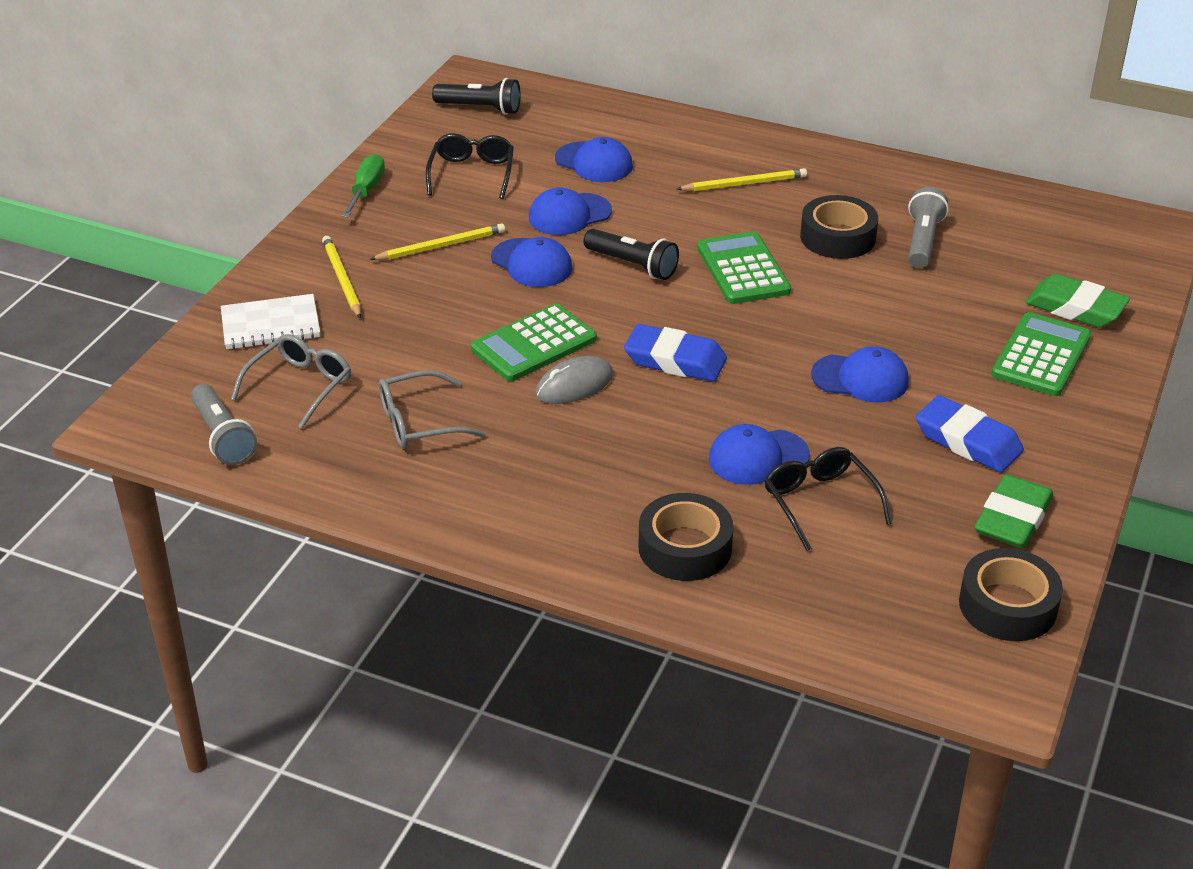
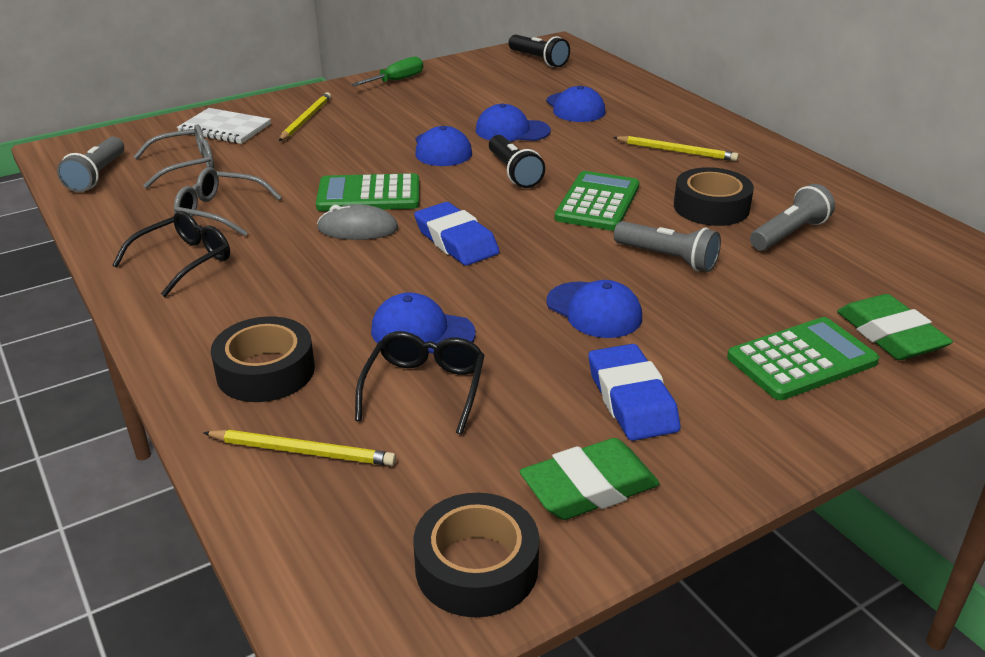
camera: 35 degrees right, 5 degrees down
yellow pencil [370,223,505,260] -> yellow pencil moved to [203,430,396,466]
black glasses [426,133,514,199] -> black glasses moved to [112,211,230,297]
none -> grey flashlight [614,221,721,272]

